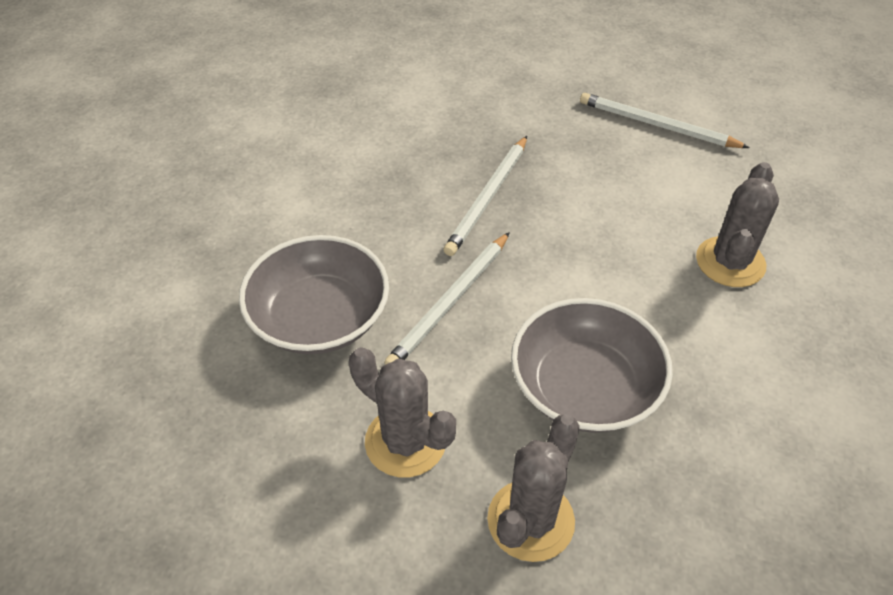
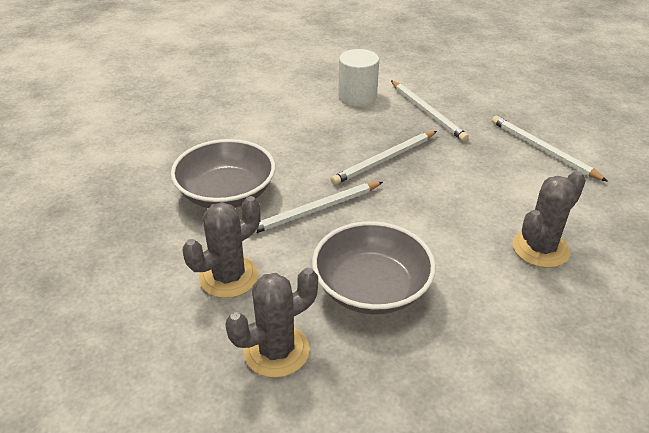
camera: 25 degrees right, 10 degrees down
grey cactus [349,347,456,478] -> grey cactus turned 75 degrees clockwise [183,196,260,298]
none -> white cylinder [338,49,379,107]
none -> white pencil [391,81,469,142]

